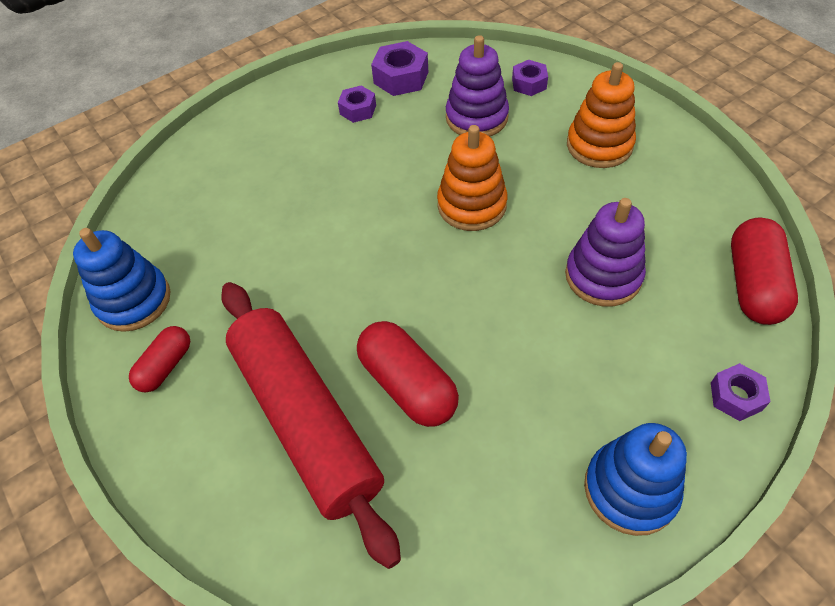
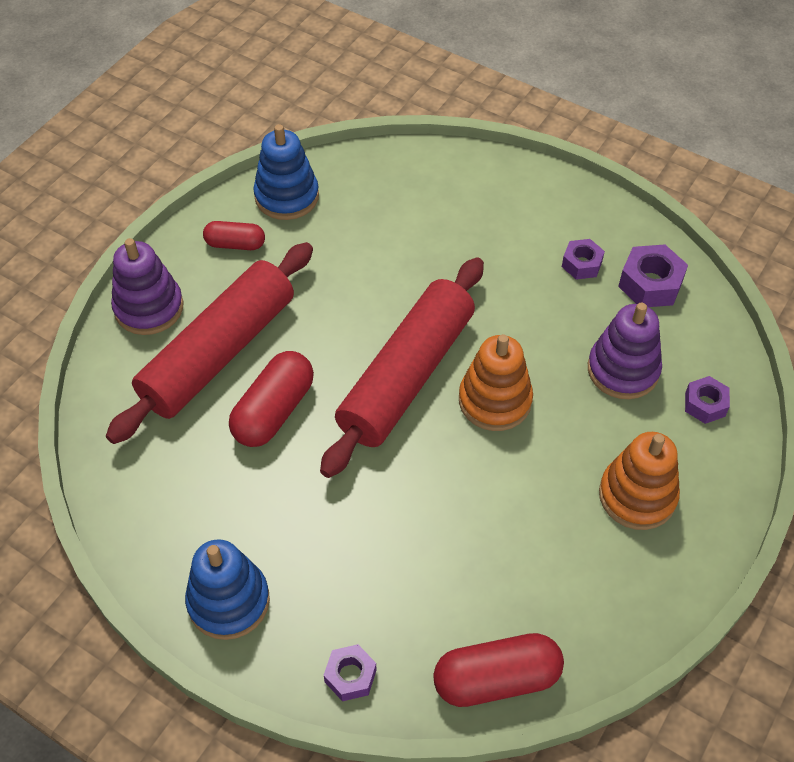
camera: 65 degrees right, 0 degrees up
purple stacking toy [565,198,646,307] -> purple stacking toy moved to [111,238,183,335]
none -> red rolling pin [320,257,484,478]

